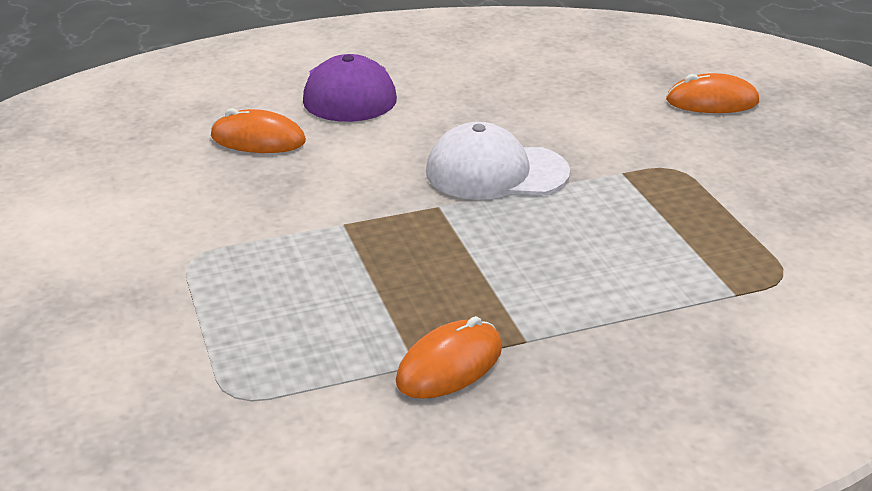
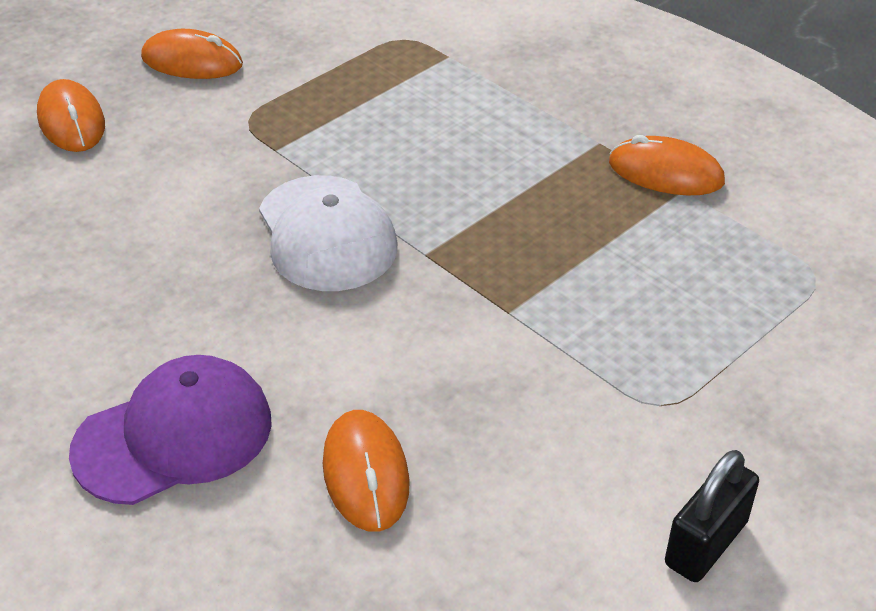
camera: 115 degrees left, 10 degrees up
none -> orange mouse [141,29,243,79]
none -> black padlock [665,450,759,582]

